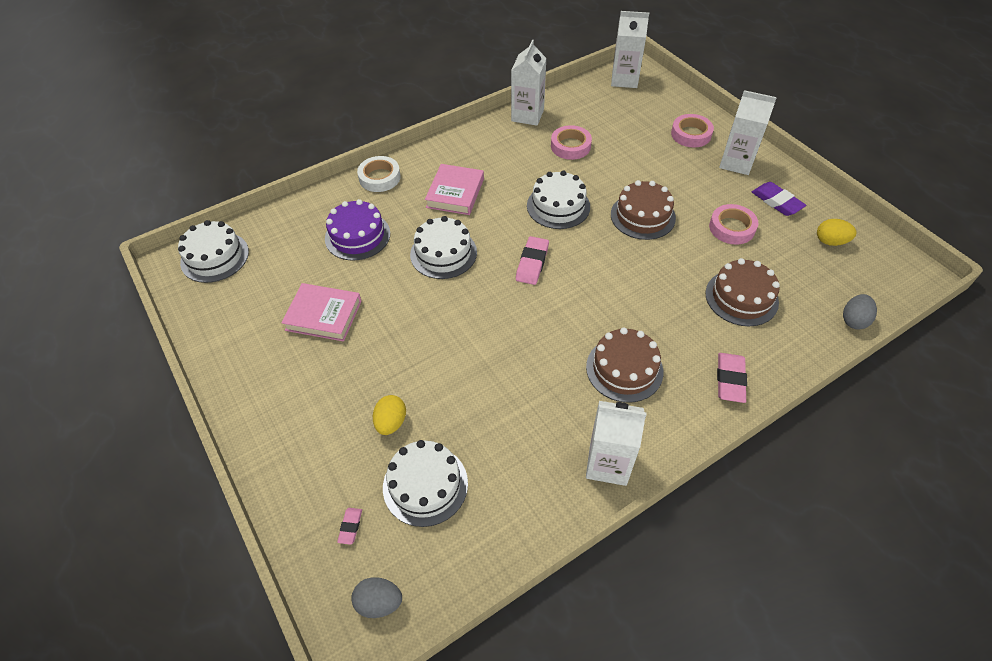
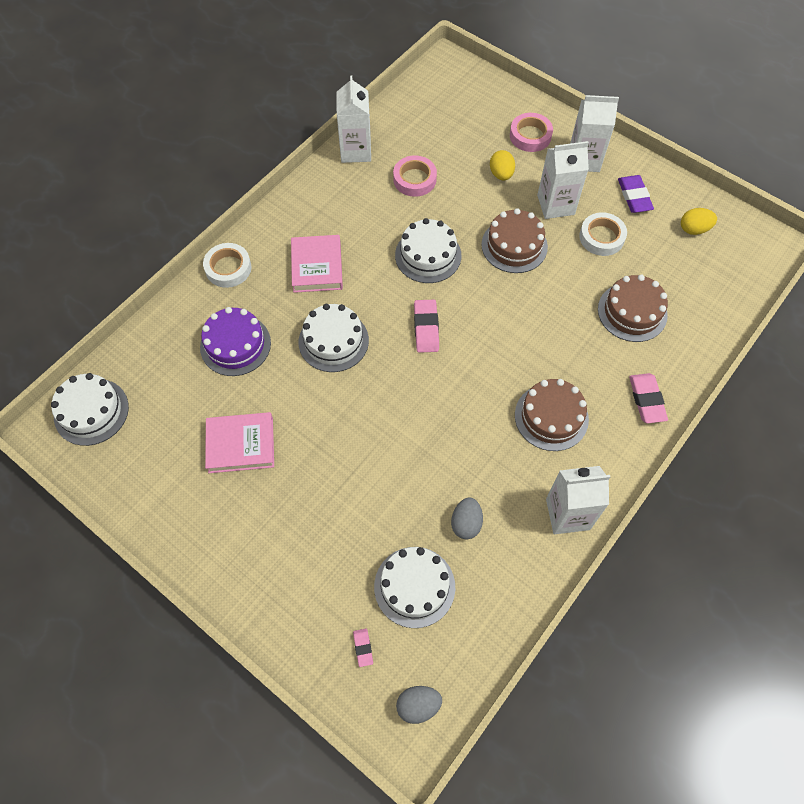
camera: 20 degrees left, 10 degrees up
yellow egg [373,395,406,435] -> yellow egg moved to [490,150,515,180]
white carton [611,11,649,88] -> white carton moved to [537,141,589,219]
pink tape [709,204,759,245] -> white tape [579,212,627,256]
purple eraser [752,182,806,216] -> purple eraser turned 45 degrees clockwise [618,175,654,213]
grey egg [843,294,877,330] -> grey egg moved to [451,497,483,539]

